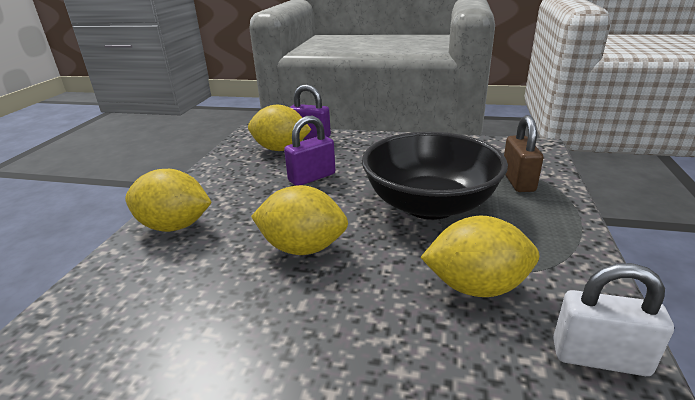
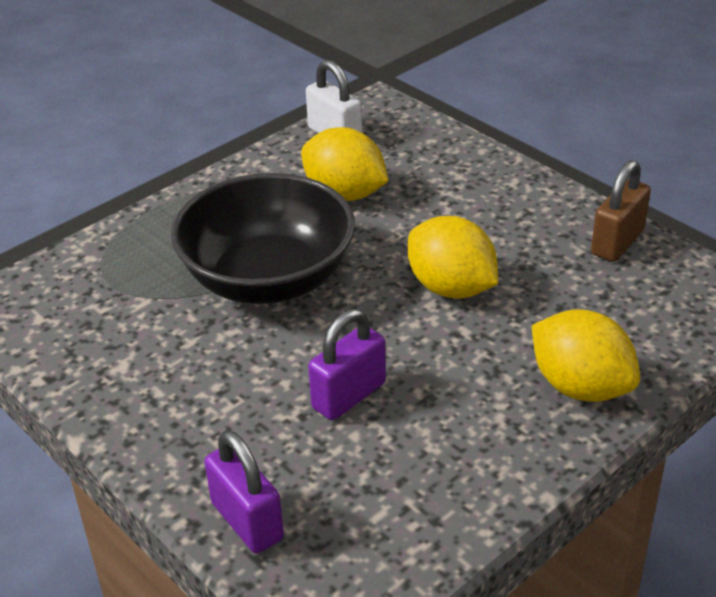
camera: 145 degrees left, 10 degrees up
yellow lemon [248,105,311,151] -> none
purple padlock [284,116,335,186] -> purple padlock turned 45 degrees counterclockwise [308,309,386,420]
brown padlock [504,115,543,192] -> brown padlock moved to [591,160,651,262]

